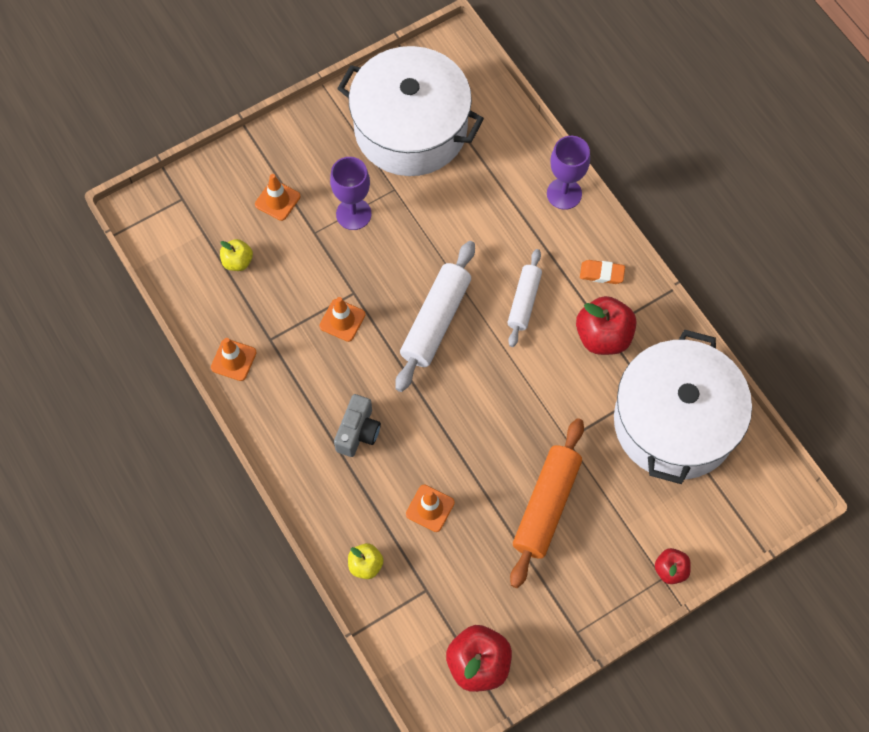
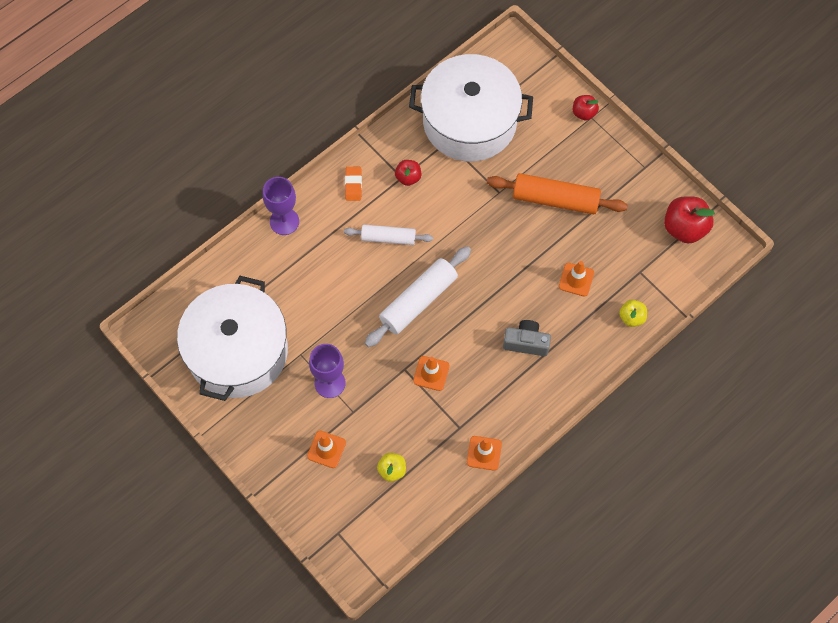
camera: 100 degrees left, 0 degrees up
white rolling pin [395,241,475,392] -> white rolling pin turned 60 degrees counterclockwise [365,246,471,347]
red apple [576,296,637,355] -> red apple [395,160,421,186], size x0.56

